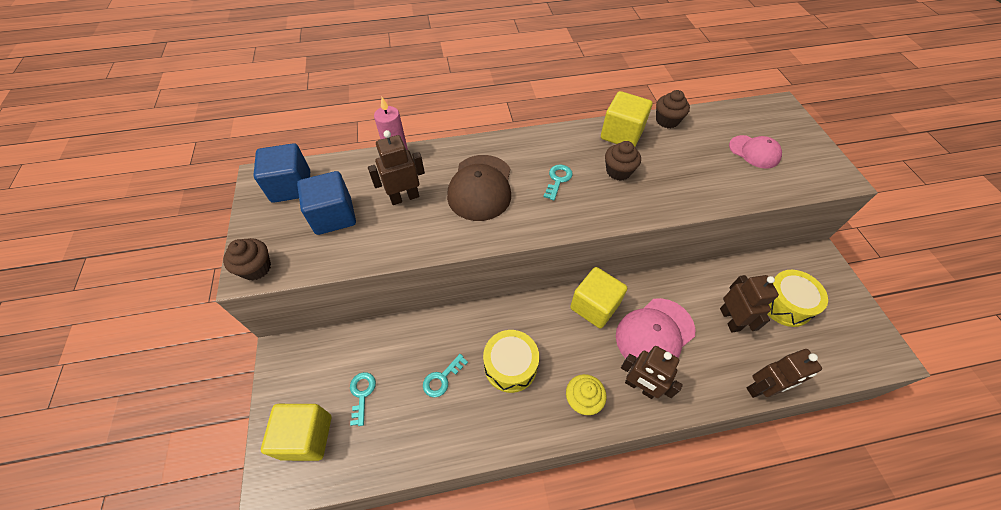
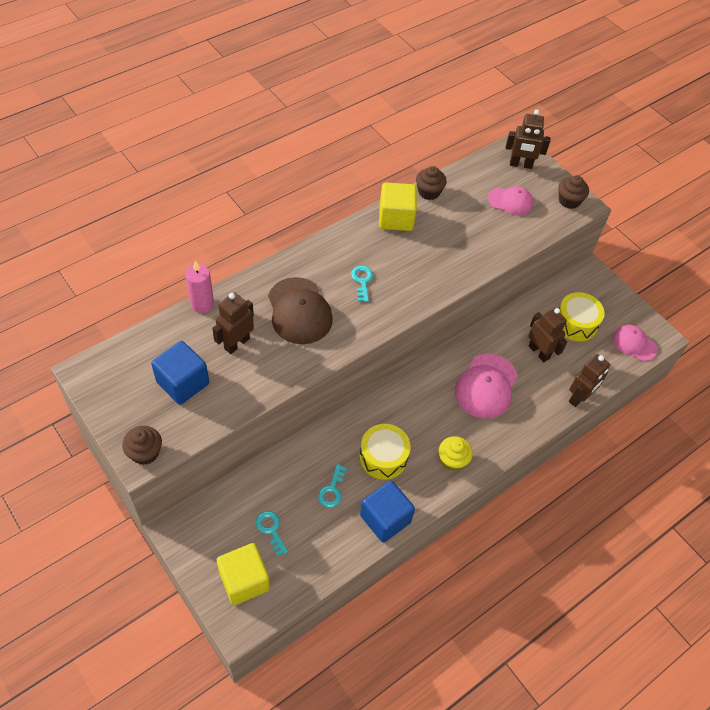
camera: 30 degrees left, 0 degrees up
blue cube [254,143,310,203] -> blue cube moved to [360,481,415,542]
yellow cube [570,267,627,328] -> none
brown cupcake [605,141,641,181] -> brown cupcake moved to [559,175,589,209]
brown robot [621,346,683,399] -> brown robot moved to [506,110,551,169]
none -> pink cap [613,325,657,361]

